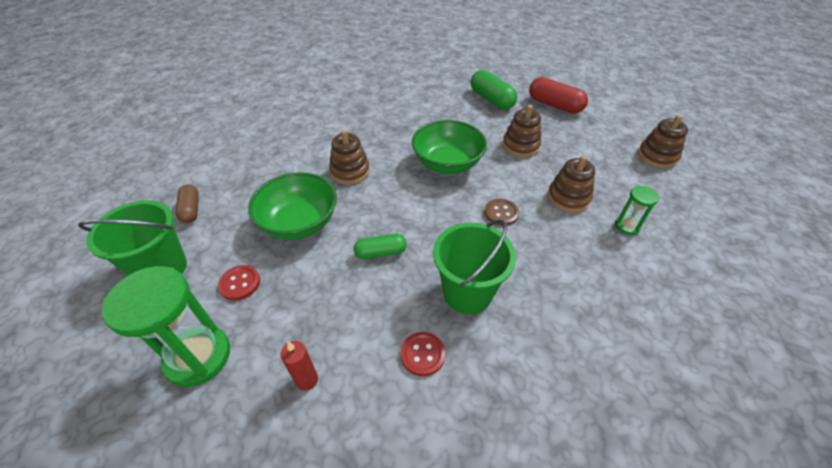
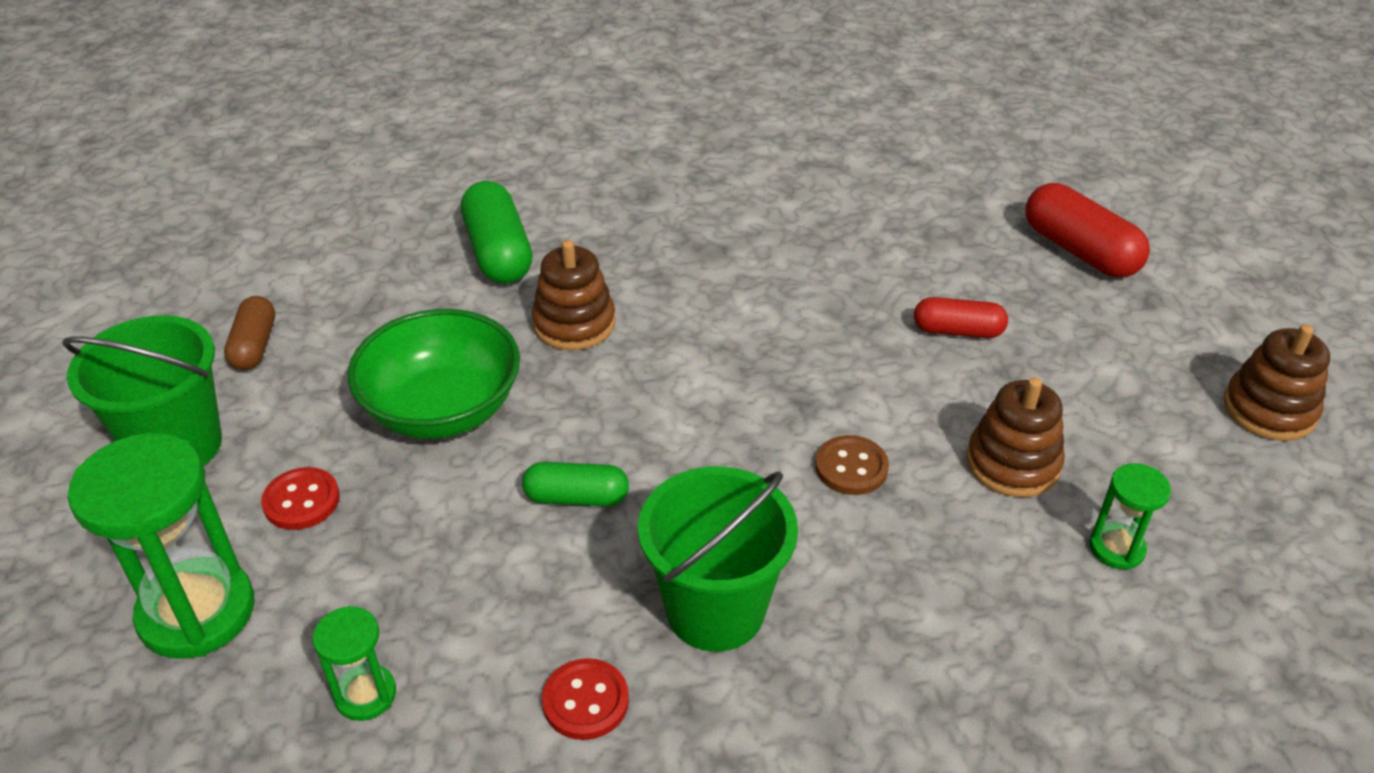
camera: 15 degrees right, 5 degrees down
red candle [281,341,318,391] -> green hourglass [313,606,396,721]
green bowl [412,120,487,174] -> none
green capsule [471,70,517,110] -> green capsule moved to [461,181,532,284]
brown stacking toy [503,105,541,157] -> red capsule [914,297,1008,338]

